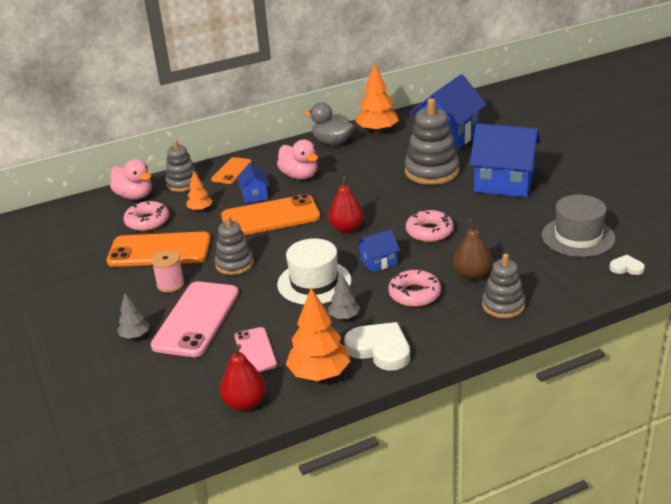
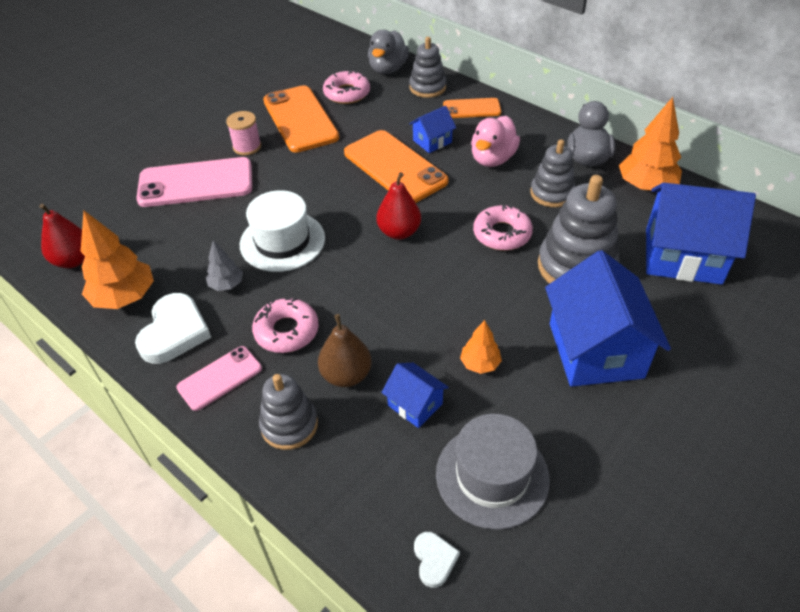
camera: 65 degrees right, 15 degrees up
pink duck [110,159,152,200] -> grey duck [368,30,409,74]
grey tree [117,293,149,339] -> none
orange tree [186,171,212,211] -> orange tree moved to [460,320,502,374]
grey stacking toy [215,216,254,275] -> grey stacking toy moved to [530,139,576,207]
pink phone [235,327,277,372] -> pink phone moved to [176,346,262,411]
blue house [356,229,400,272] -> blue house moved to [381,363,449,428]
pink donut [406,209,454,242] -> pink donut moved to [473,205,533,251]

